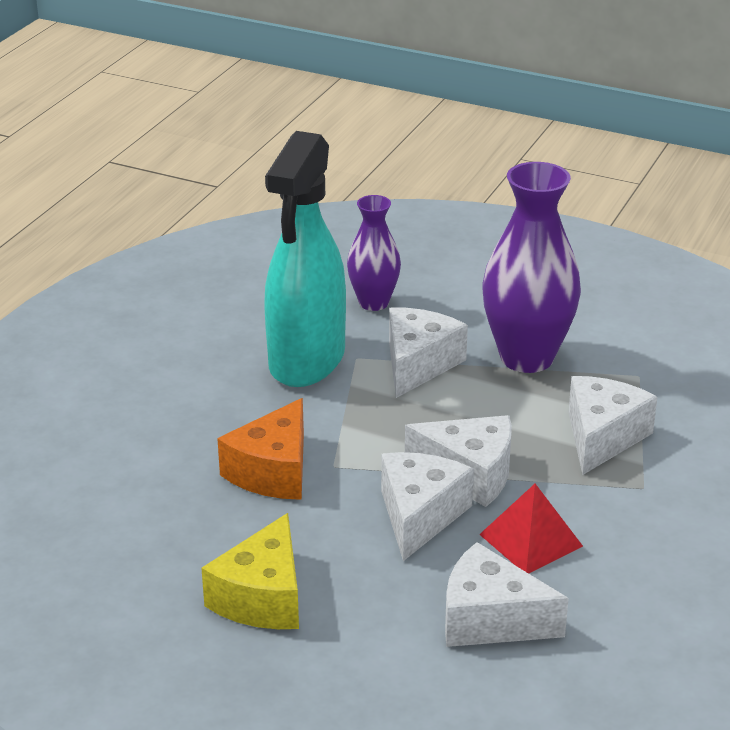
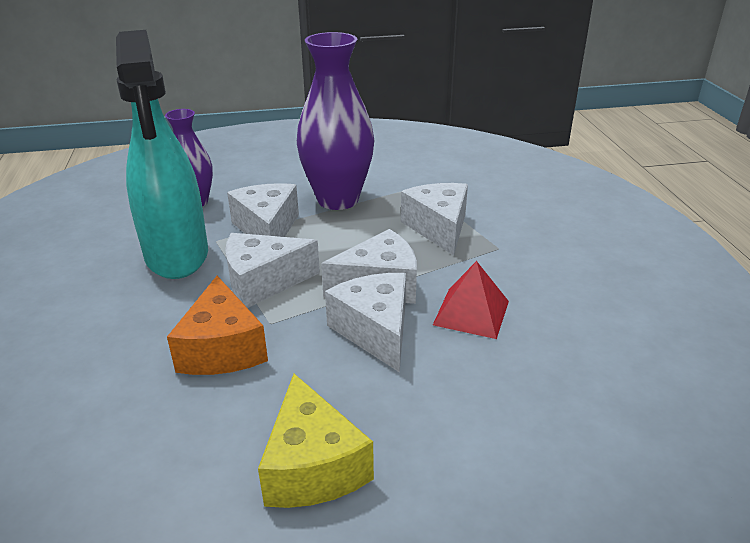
camera: 35 degrees left, 0 degrees up
white cheese [445,542,569,647] -> white cheese moved to [225,233,320,308]

